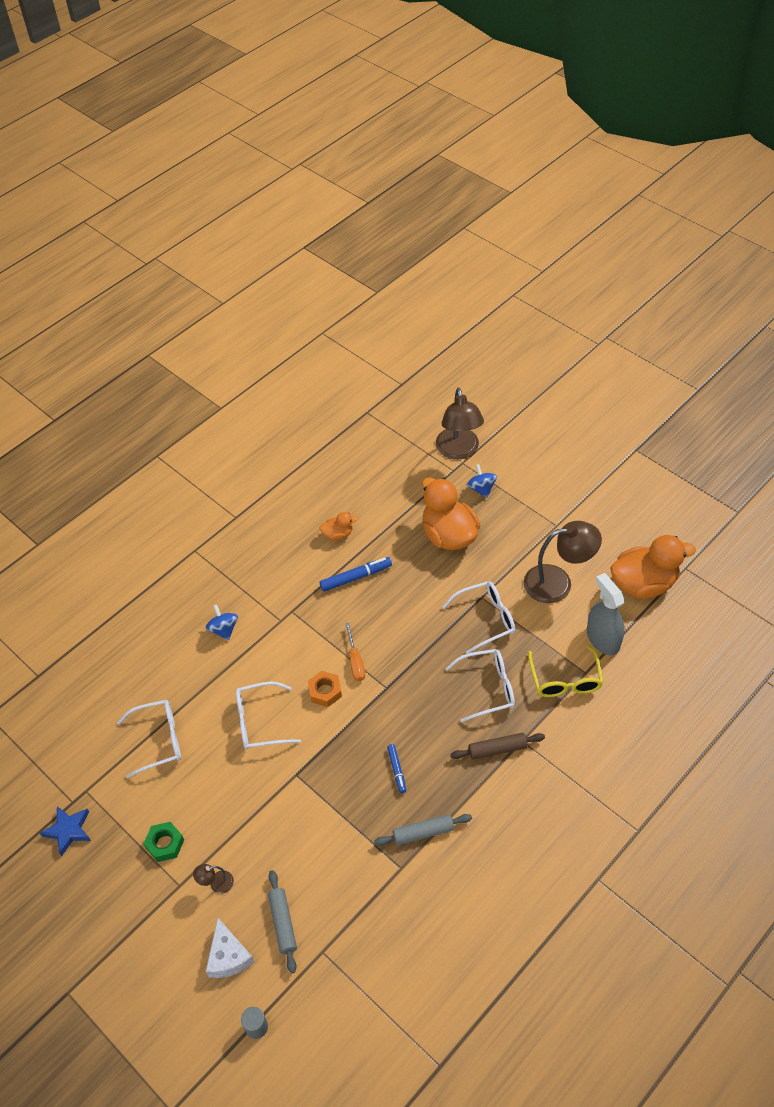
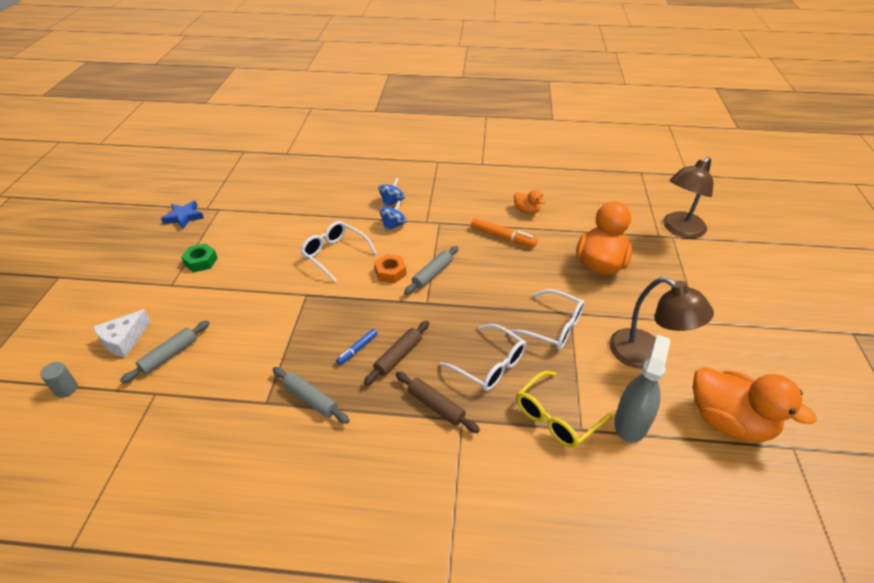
camera: 50 degrees right, 10 degrees down
white glasses [117,700,181,778] -> none
brown lamp [193,864,234,894] -> none
blue marker [320,557,392,592] -> orange marker [471,218,537,248]
orange screwdriver [345,623,365,681] -> grey rolling pin [404,246,459,295]
blue spinning top [467,464,497,498] -> blue spinning top moved to [379,200,407,231]
none -> brown rolling pin [364,321,429,385]

